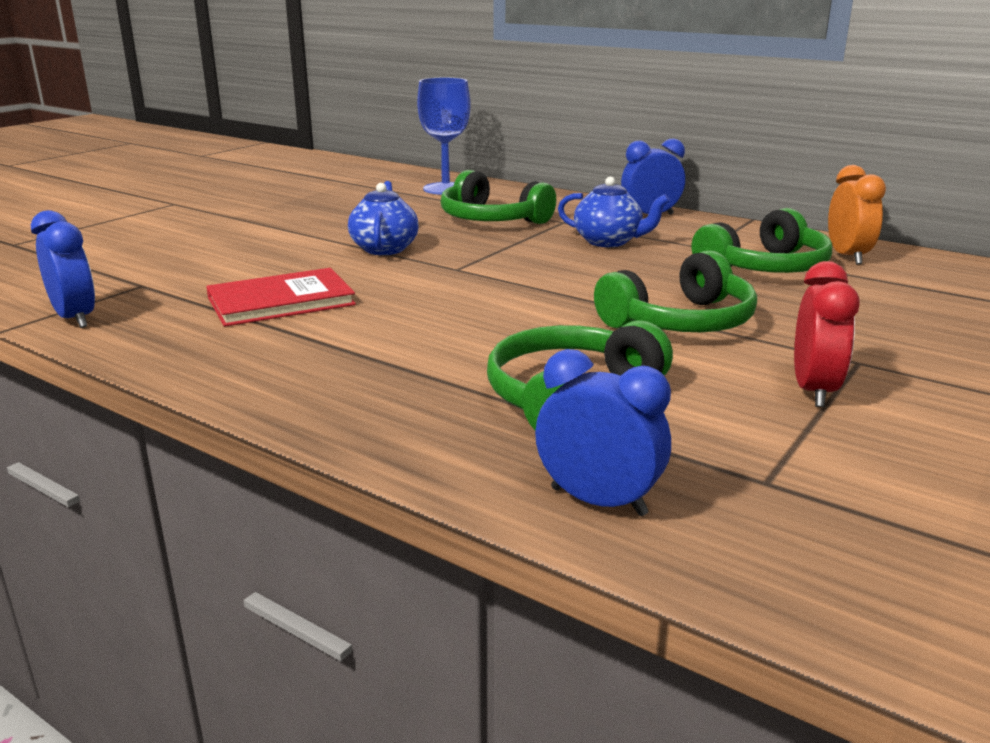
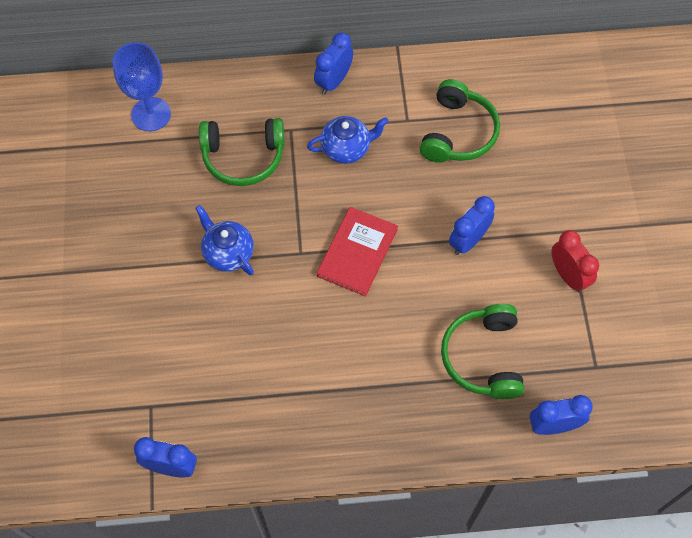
camera: 40 degrees left, 40 degrees up
red book [206,268,356,327] -> red book moved to [317,207,398,297]
green headphones [594,250,757,332] -> blue clock [449,196,495,255]
orange clock [828,165,886,265] -> none

